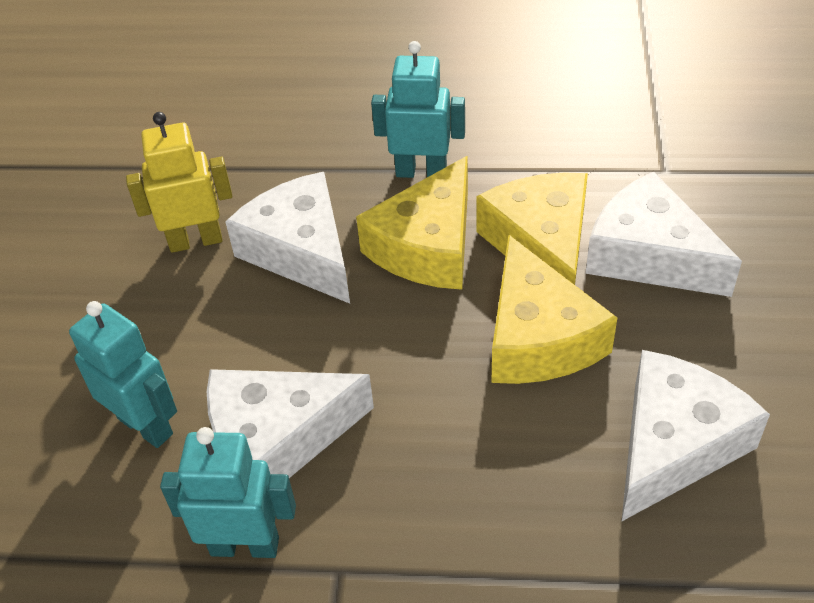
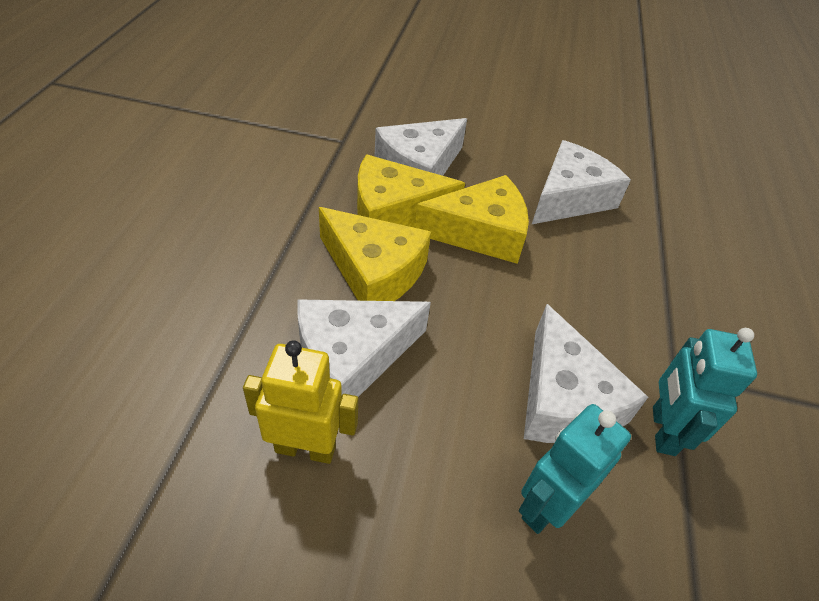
camera: 90 degrees left, 0 degrees up
yellow robot [126,112,232,253] -> yellow robot turned 105 degrees clockwise [243,340,358,464]
turquoise robot [371,41,465,178] -> none
white cheese [622,350,770,521] -> white cheese turned 90 degrees clockwise [532,140,631,224]

